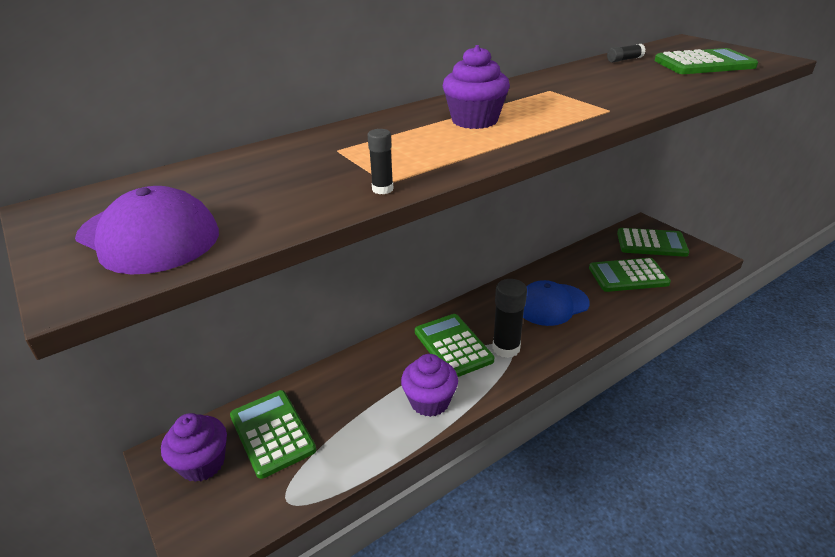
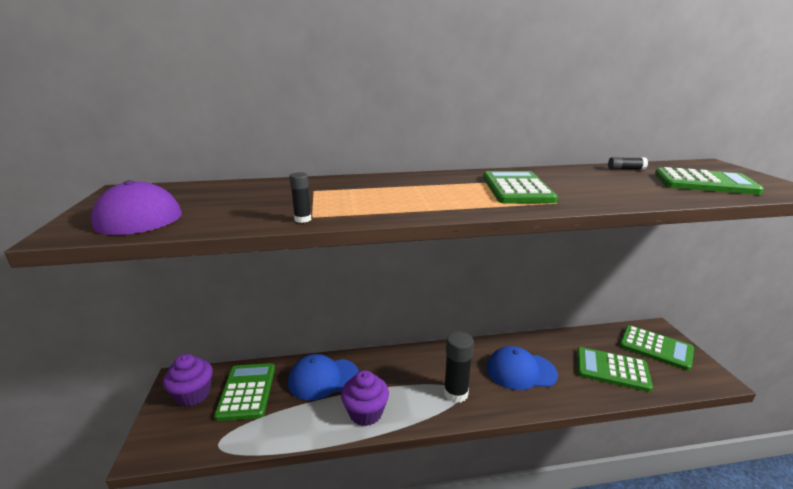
camera: 25 degrees right, 10 degrees down
green calculator [415,314,494,377] -> green calculator moved to [483,171,558,203]
purple cupcake [443,45,510,129] -> none
none -> blue cap [288,354,359,400]

